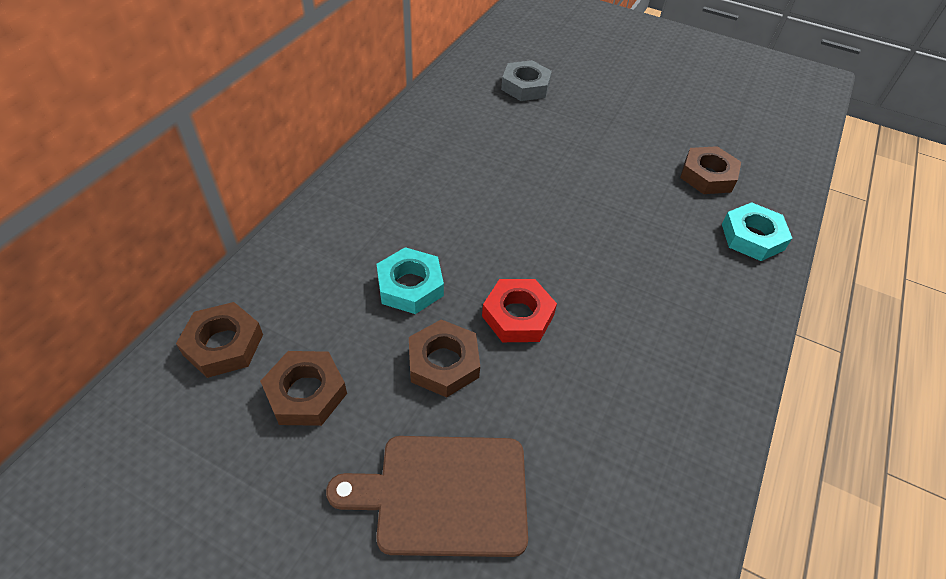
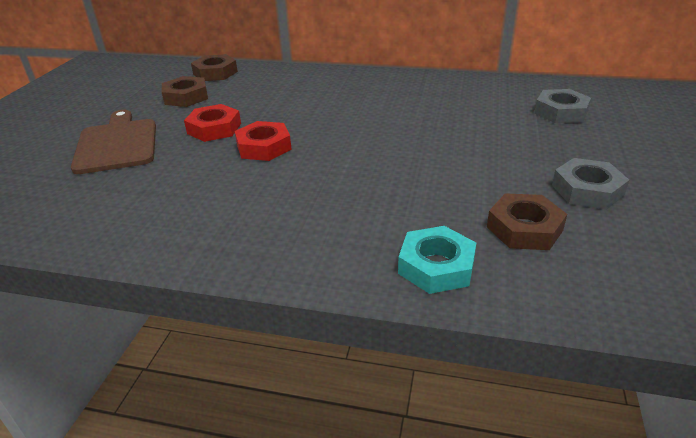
camera: 80 degrees right, 15 degrees down
turquoise nut [377,247,444,314] -> none
brown nut [409,319,480,397] -> red nut [184,104,241,142]
none -> grey nut [552,158,629,210]

